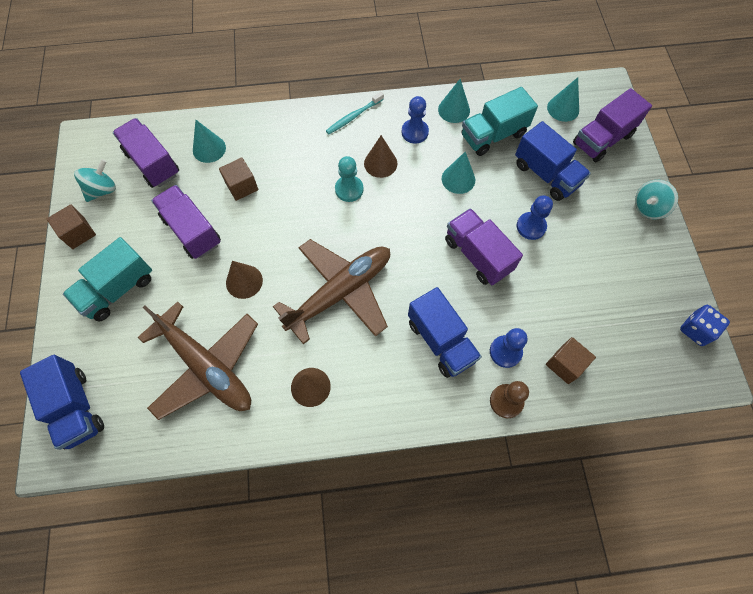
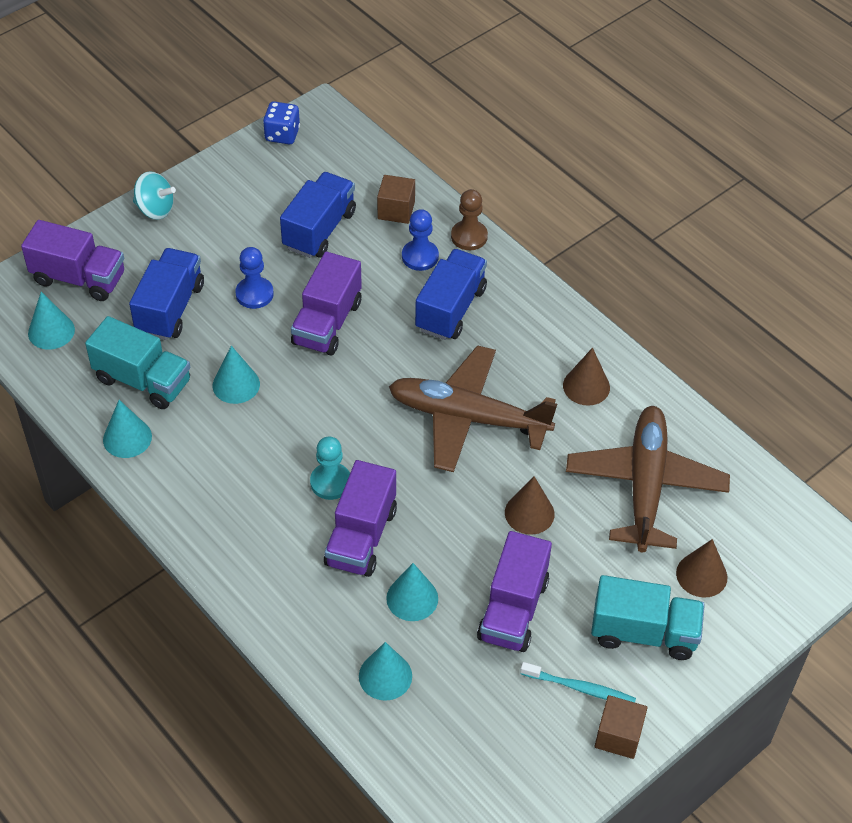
camera: 125 degrees left, 15 degrees down
blue truck [20,355,104,450] -> blue truck moved to [280,172,356,258]
turquoise spinning top [74,159,116,202] -> none
purple truck [113,118,179,188] -> purple truck moved to [324,460,397,577]
brown cube [219,157,258,201] -> turquoise cone [386,563,438,621]
turquoise toothbrush [326,92,384,134] -> turquoise toothbrush moved to [520,662,636,702]
brown cone [364,135,397,178] -> brown cone moved to [676,539,728,598]
blue pawn [402,96,429,144] -> none

